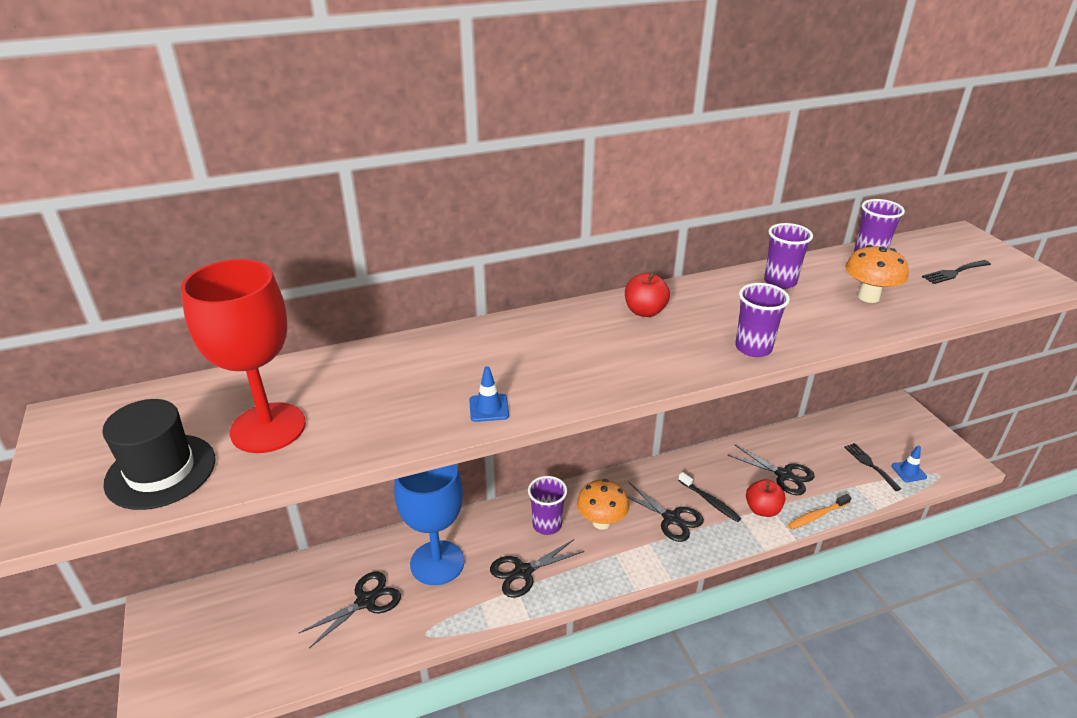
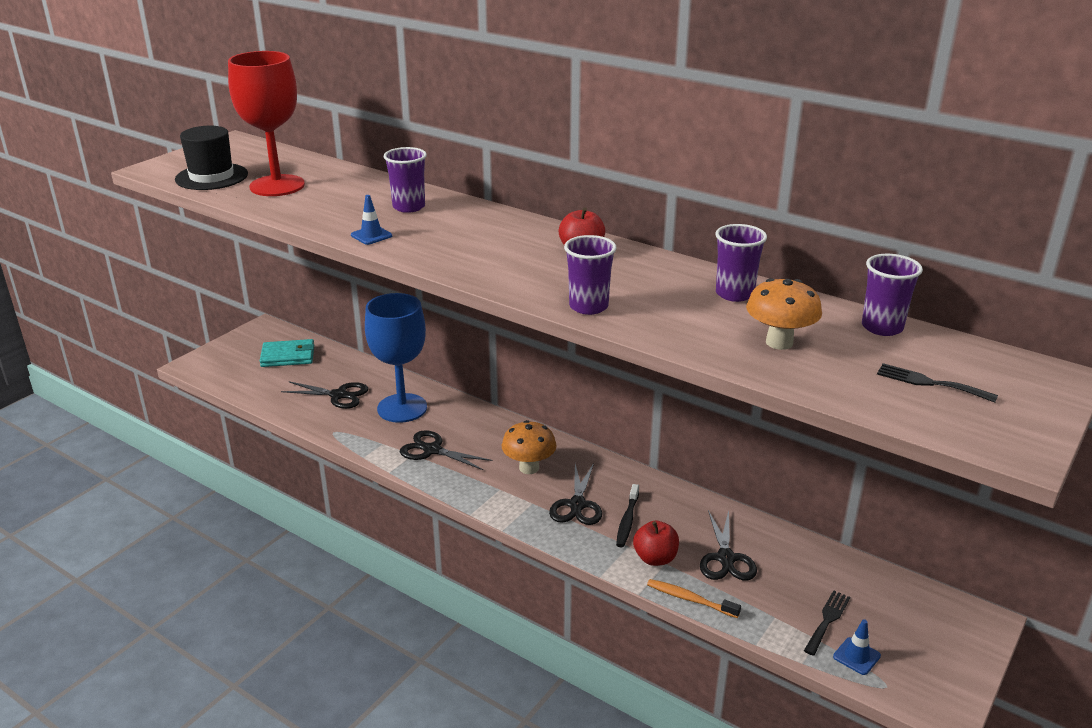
camera: 55 degrees right, 5 degrees down
purple cup [528,476,567,535] -> purple cup moved to [384,147,427,213]
none -> turquoise wallet [260,339,314,367]

